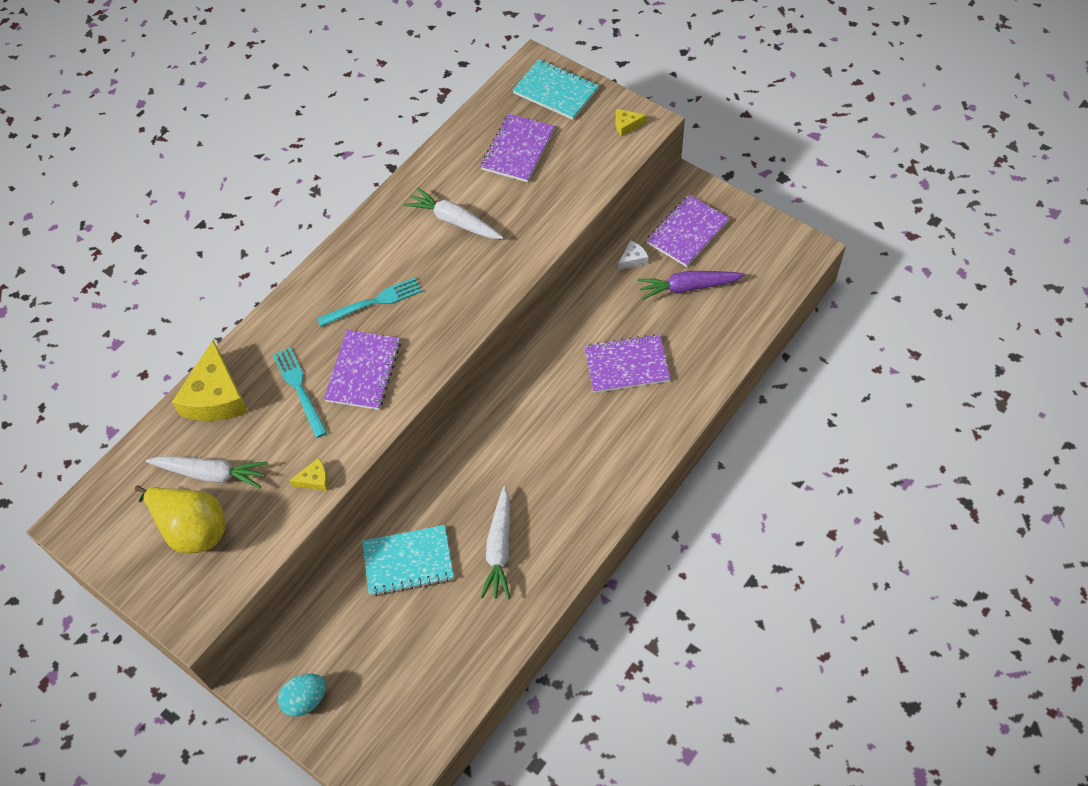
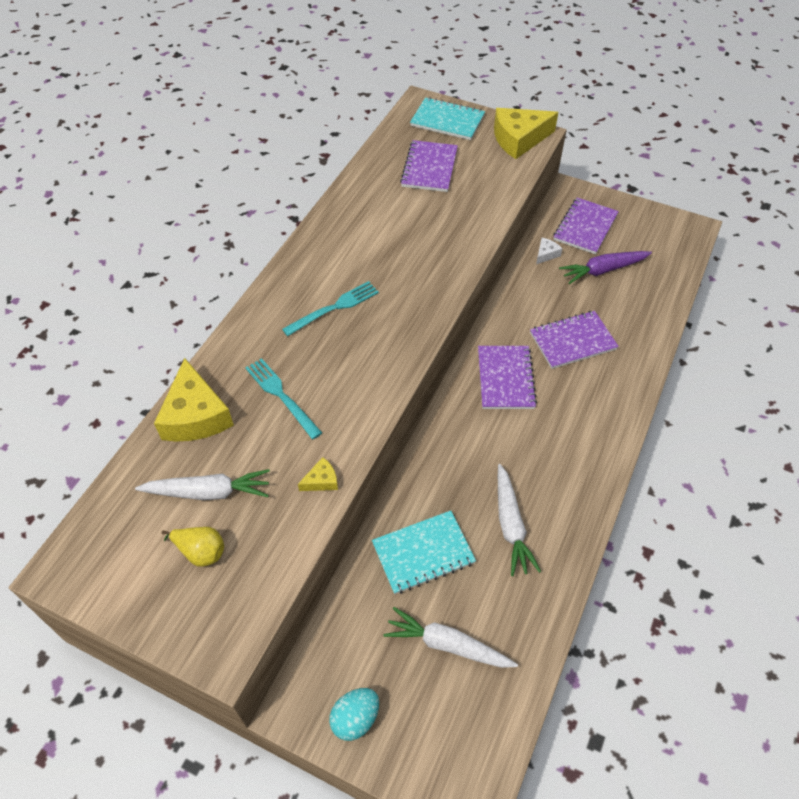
camera: 15 degrees left, 5 degrees down
yellow pear [135,485,225,554] -> yellow pear [162,527,224,567], size x0.57
purple notebook [324,330,401,410] -> purple notebook moved to [478,346,537,409]
white carrot [404,187,503,239] -> white carrot moved to [383,607,518,668]
yellow cheese [616,109,647,137] -> yellow cheese [494,108,558,159], size x2.22

